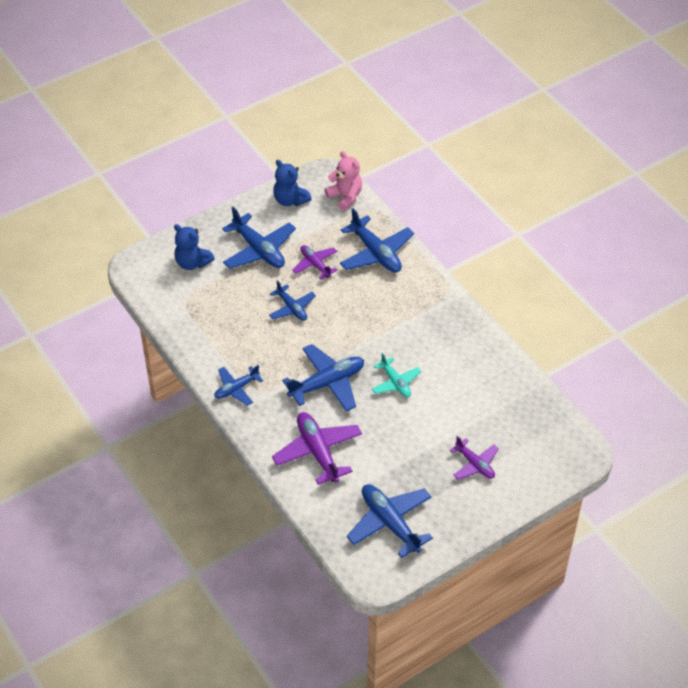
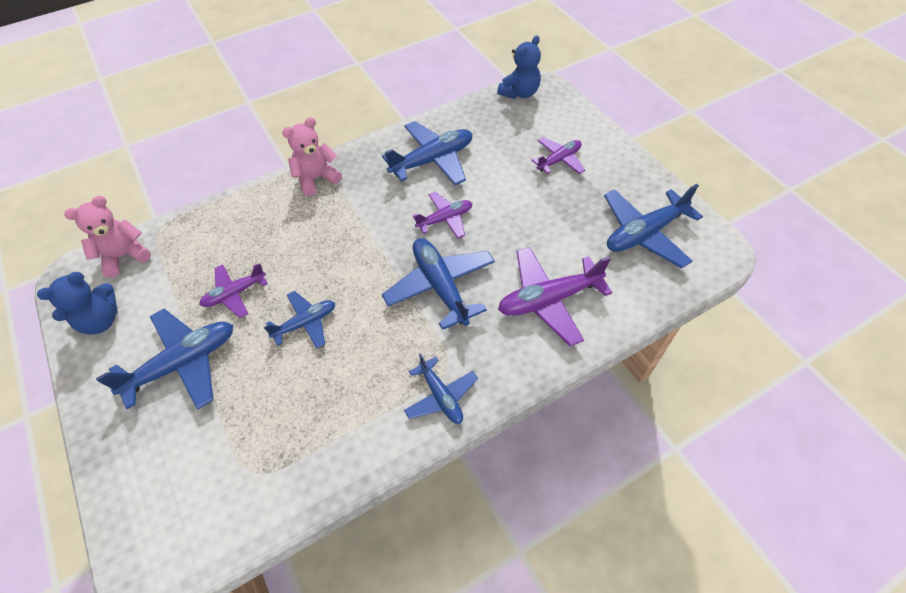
camera: 85 degrees left, 5 degrees up
blue teddy bear [174,224,215,270] -> blue teddy bear moved to [497,35,541,99]
blue plane [340,208,414,273] -> blue plane moved to [382,121,472,185]
turquoise plane [372,353,421,397] -> purple plane [412,192,472,238]
none -> pink teddy bear [282,117,342,196]

